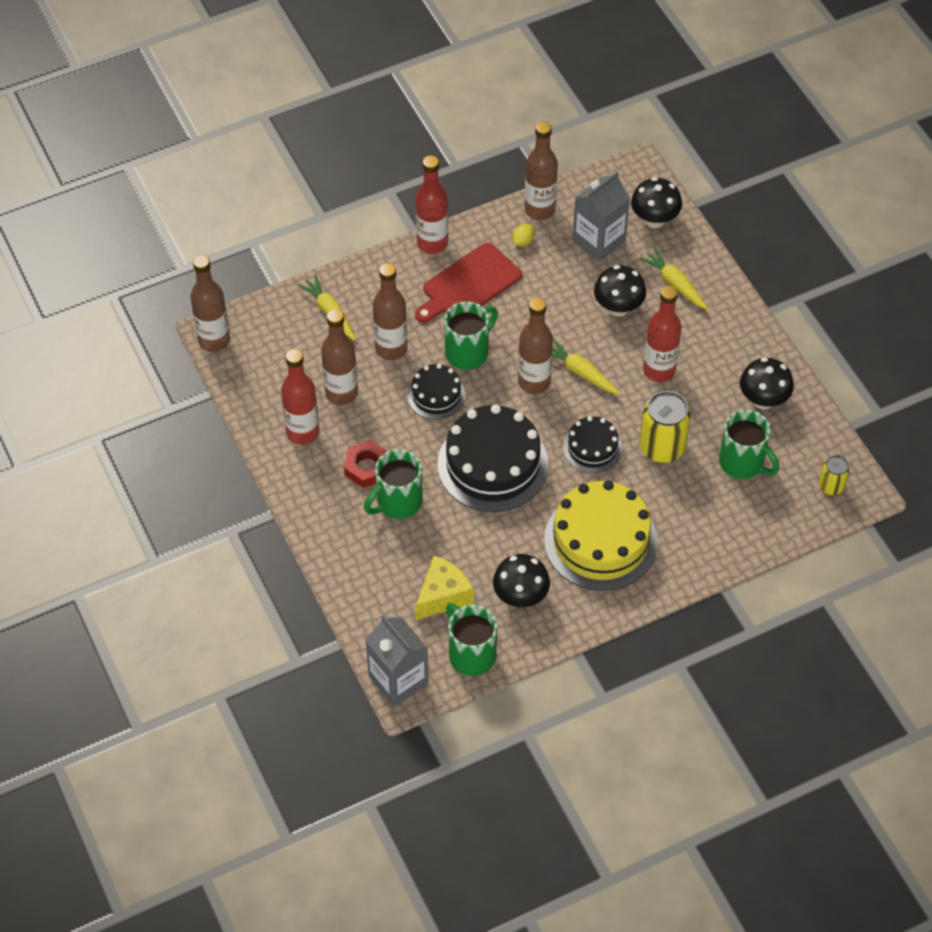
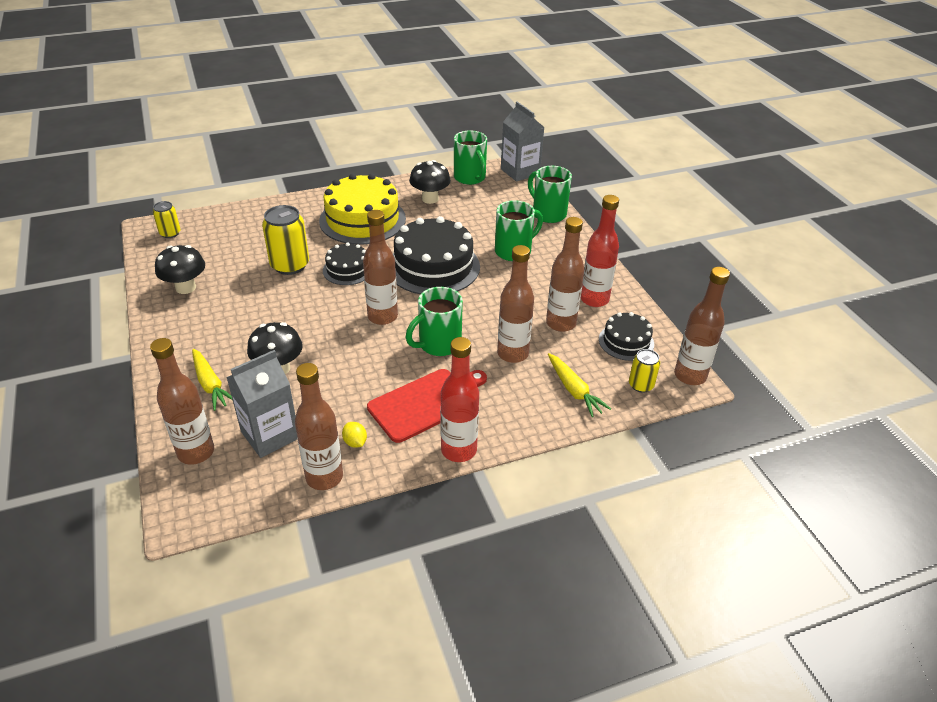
camera: 175 degrees left, 15 degrees down
red nut [344,440,388,488] -> none
black cake [407,364,466,420] -> black cake moved to [599,312,654,361]
yellow cheese [416,556,474,620] -> none
yellow lemon [512,224,535,246] -> yellow lemon turned 75 degrees counterclockwise [342,422,367,448]
yellow carrot [552,338,620,395] -> none
black mushroom [631,177,682,228] -> brown bottle [150,338,214,465]
red bottle [643,286,682,382] -> none
green mug [719,410,779,479] -> green mug moved to [528,166,572,223]
none -> yellow can [629,349,660,393]

